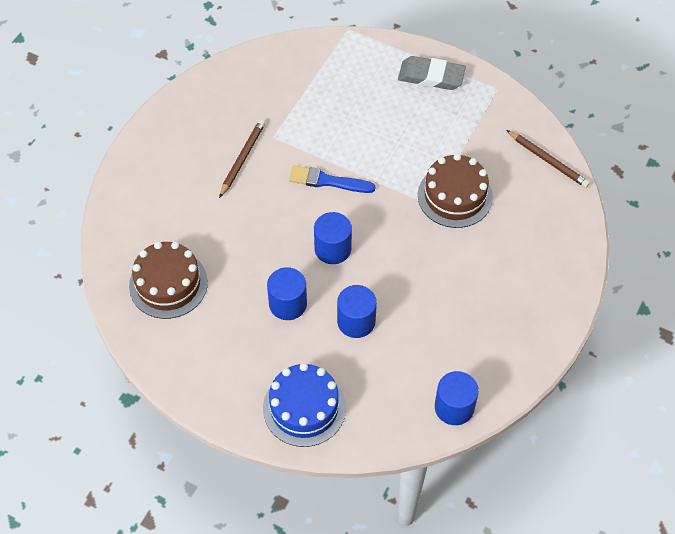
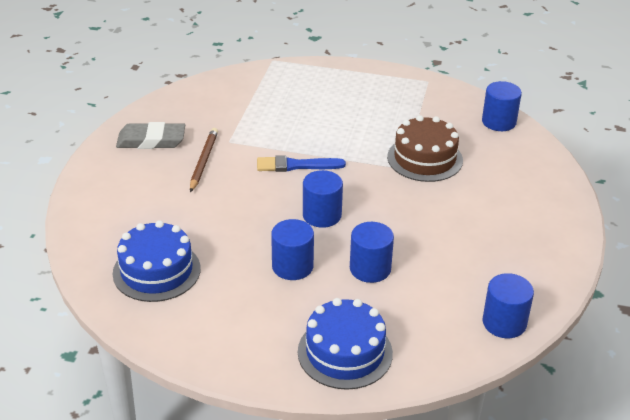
camera: 15 degrees left, 20 degrees down
brown cake [129,242,208,319] -> blue cake [112,220,201,302]
grey eraser [398,56,466,90] -> grey eraser moved to [116,122,185,149]
brown pencil [506,130,590,188] -> blue cylinder [482,81,522,131]

